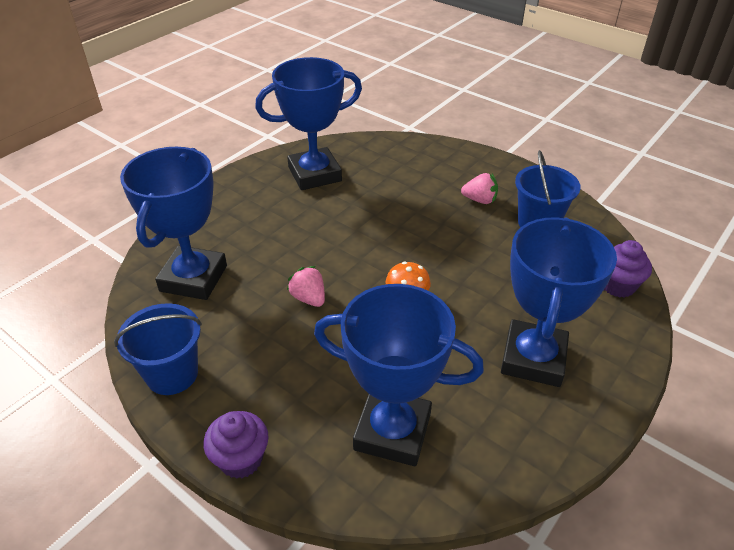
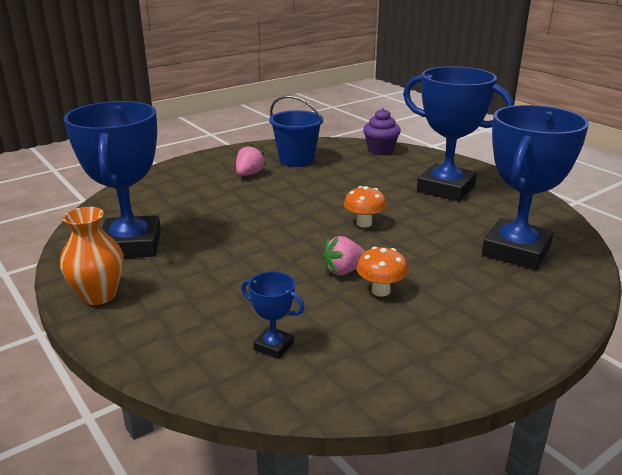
camera: 75 degrees left, 15 degrees down
blue bucket [114,303,202,395] -> none
blue trophy [120,147,227,300] -> blue trophy [241,271,304,359], size x0.43
purple cupcake [203,411,269,479] -> none
none -> orange vase [60,207,124,305]
none -> orange mushroom [357,247,408,297]

